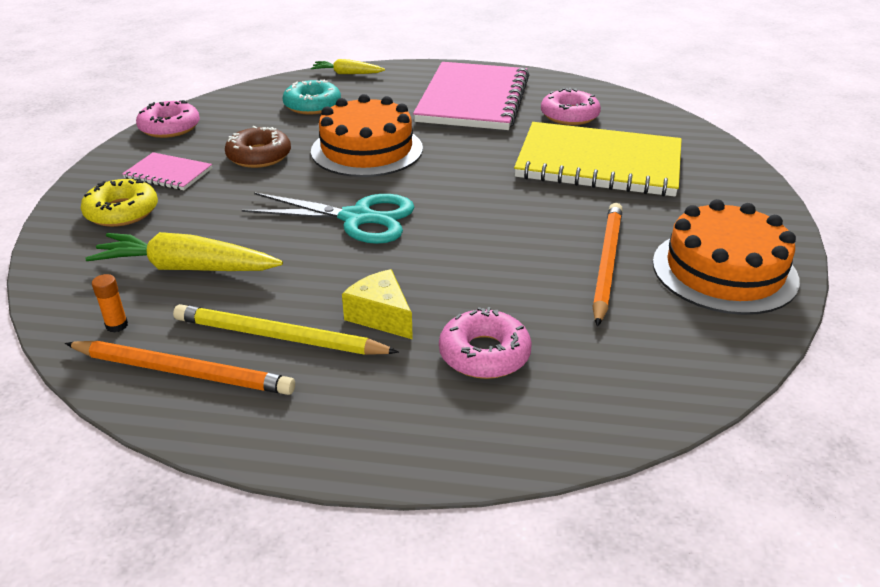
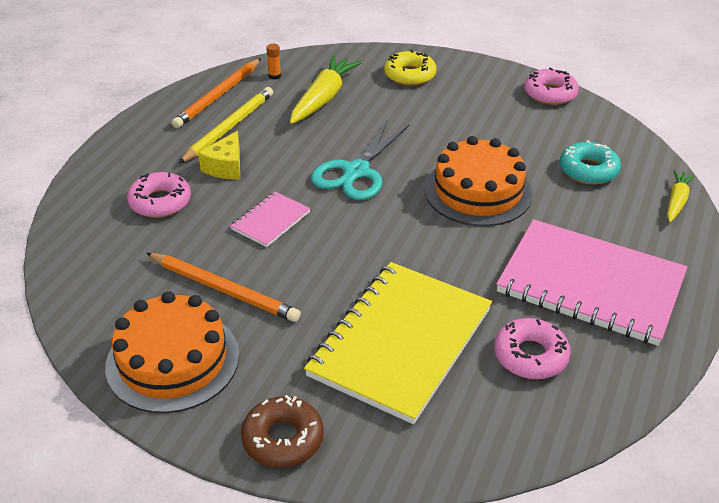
camera: 105 degrees right, 5 degrees up
pink notebook [122,152,212,190] -> pink notebook moved to [231,192,311,247]
brown donut [225,126,291,168] -> brown donut moved to [241,395,324,468]
yellow cheese [342,269,413,339] -> yellow cheese turned 135 degrees clockwise [198,131,240,179]

